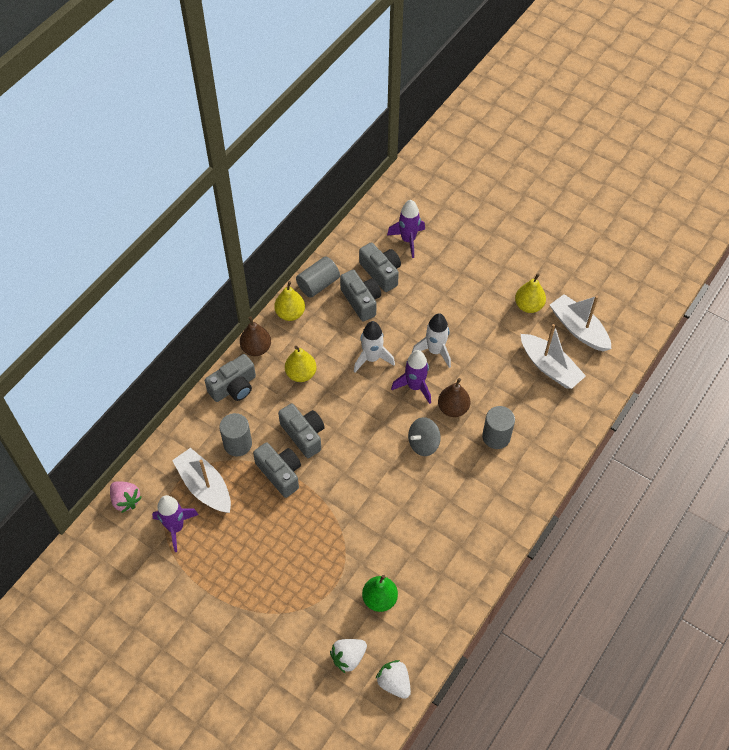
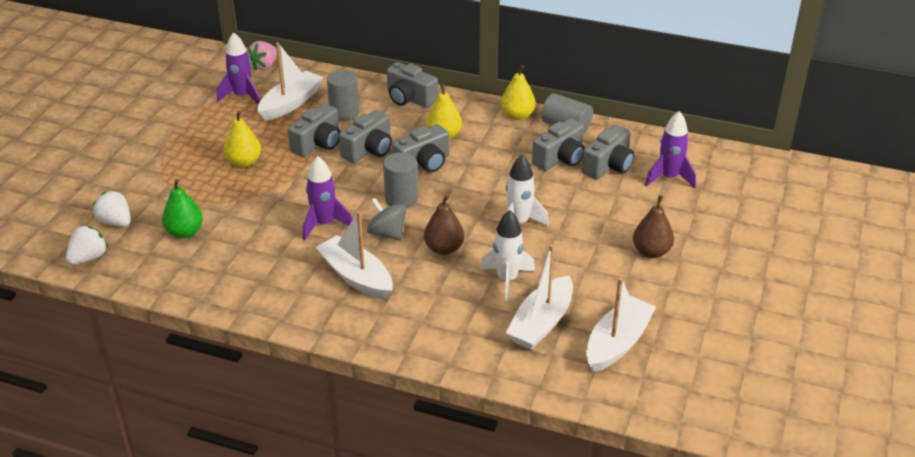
camera: 75 degrees right, 20 degrees down
brown pear [240,316,271,356] -> brown pear moved to [633,195,674,258]
white rocket [354,321,395,372] -> white rocket moved to [480,210,535,302]
purple rocket [391,350,431,404] -> purple rocket moved to [303,156,352,240]
grey cylinder [482,406,515,449] -> grey cylinder moved to [383,152,418,208]
yellow pear [515,273,546,313] -> yellow pear moved to [224,110,261,167]
none -> white boat [316,211,393,300]
none -> grey camera [392,124,449,172]

